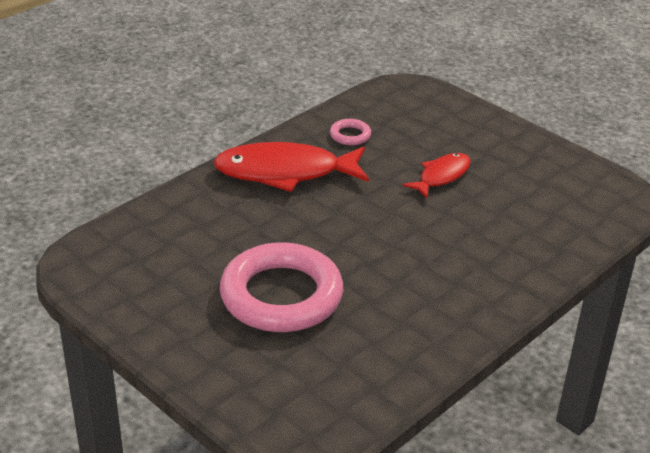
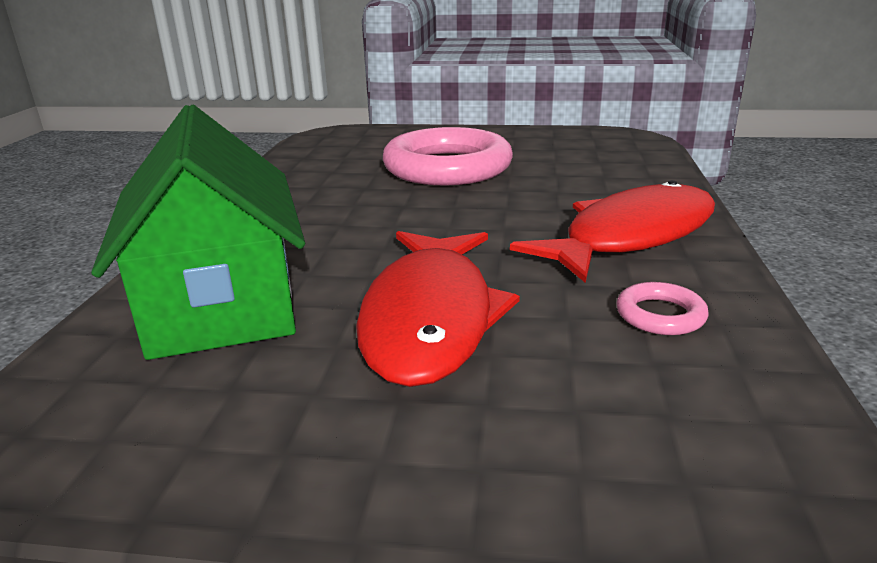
camera: 145 degrees right, 10 degrees down
red fish [402,153,471,198] -> red fish [356,231,520,387], size x1.81
none -> green house [91,105,305,360]

